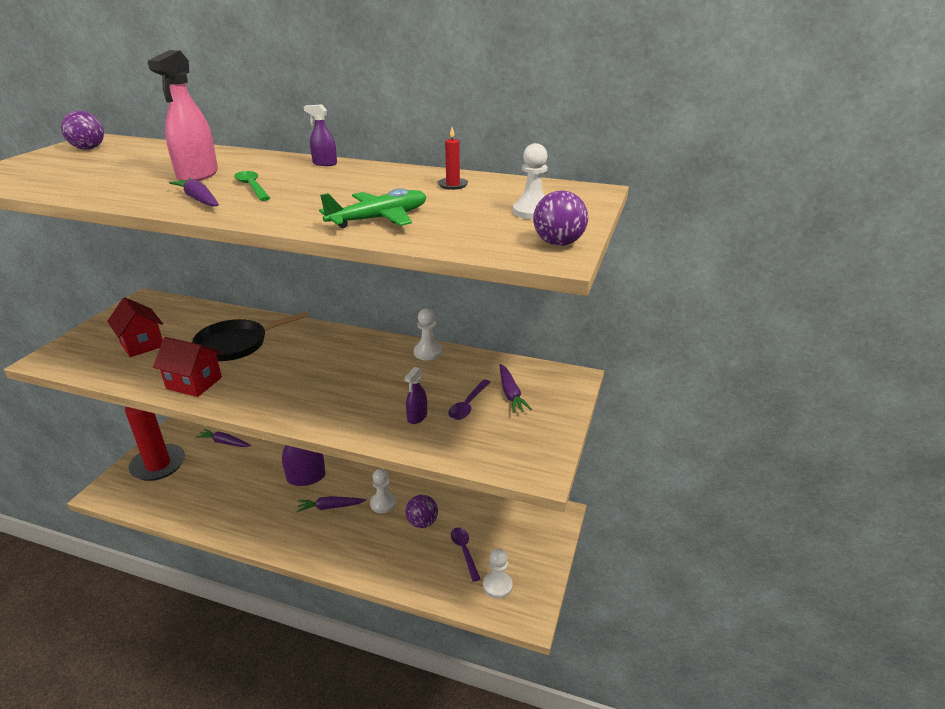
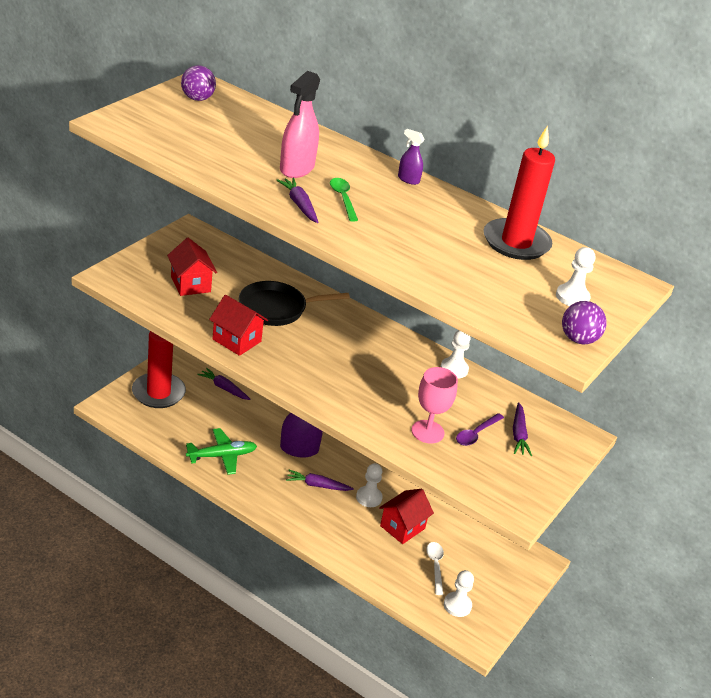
camera: 10 degrees right, 5 degrees up
green plane [319,188,426,228] -> green plane moved to [186,428,257,475]
purple spray bottle [405,367,427,424] -> pink goblet [411,367,458,444]
purple ball [405,495,438,528] -> red house [379,489,434,544]
red candle [438,127,468,190] -> red candle [483,126,555,260], size x2.50
purple spoon [451,528,480,582] -> white spoon [426,542,444,595]

